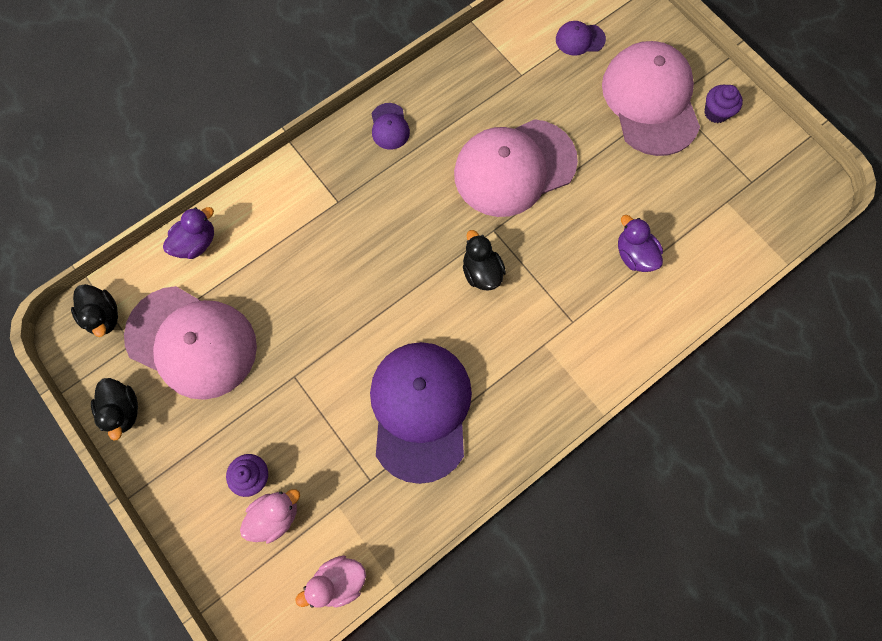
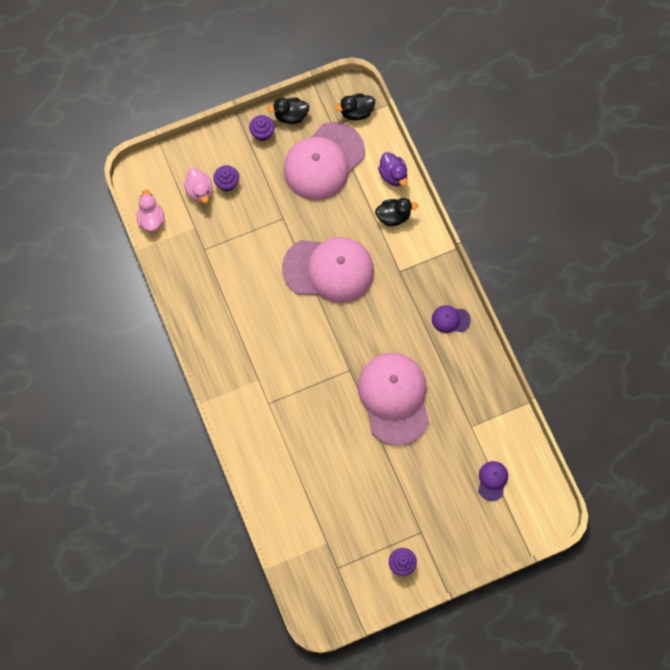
camera: 105 degrees right, 0 degrees up
purple cap [370,342,472,484] -> none
black duck [463,230,506,291] -> black duck moved to [375,198,418,226]
pink cap [602,41,700,156] -> pink cap moved to [282,237,374,303]
purple duck [618,215,663,272] -> none
none -> purple cupcake [249,115,275,141]

